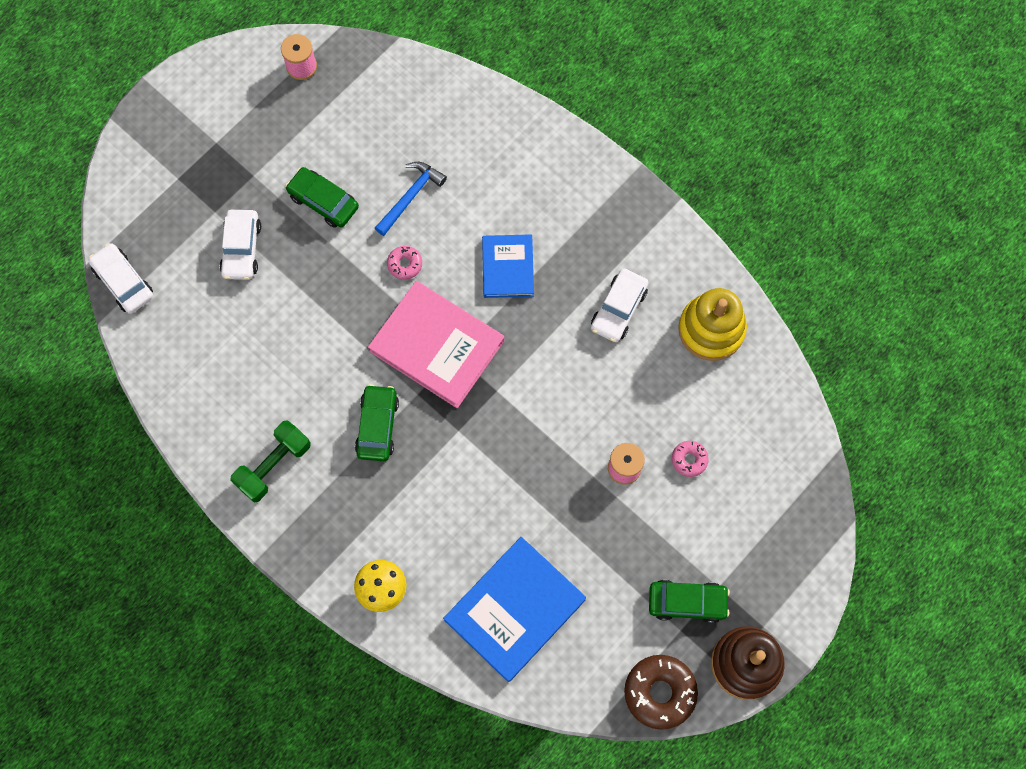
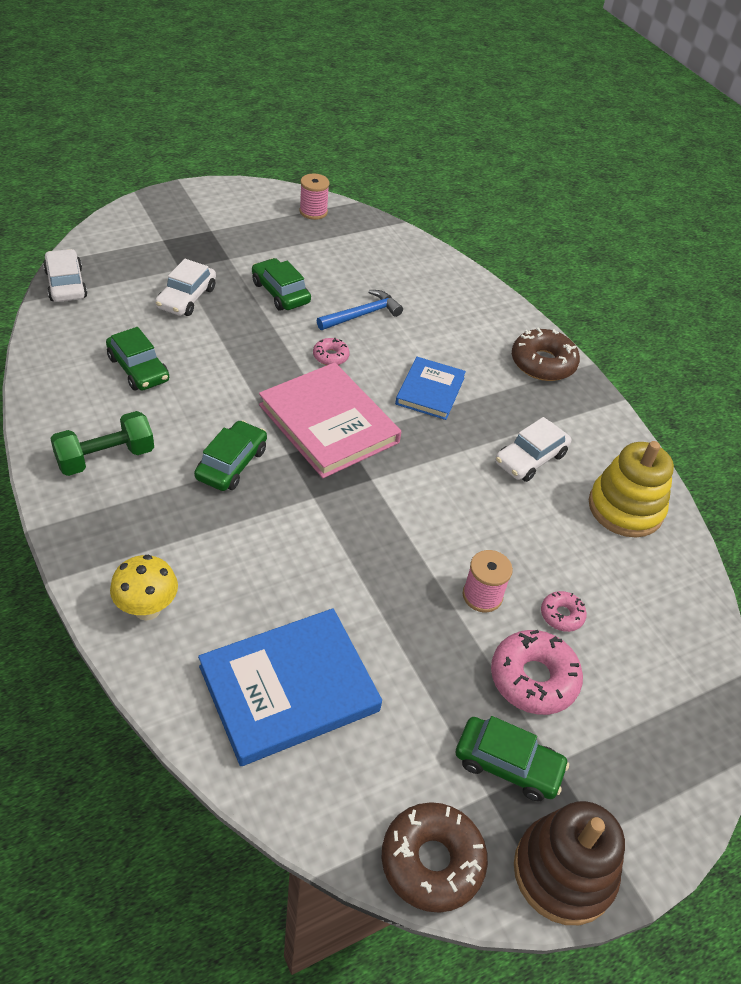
camera: 15 degrees right, 25 degrees down
none -> green car [106,327,169,391]
none -> pink donut [491,630,583,715]
none -> brown donut [512,328,580,381]

